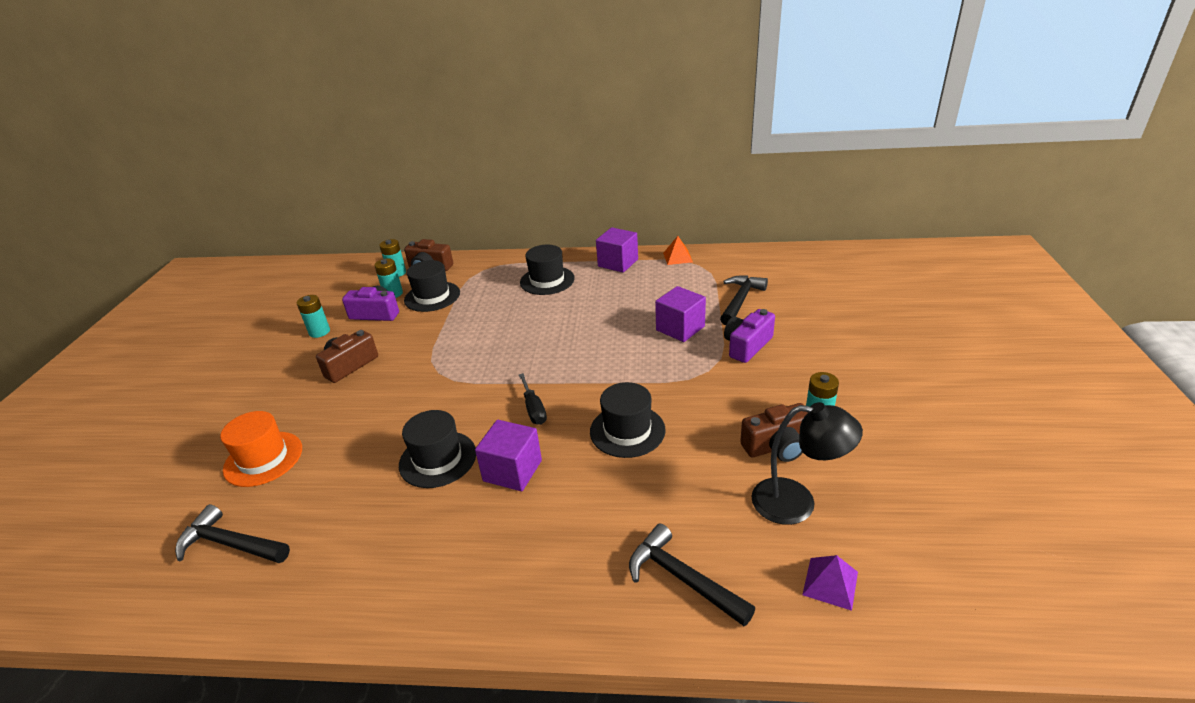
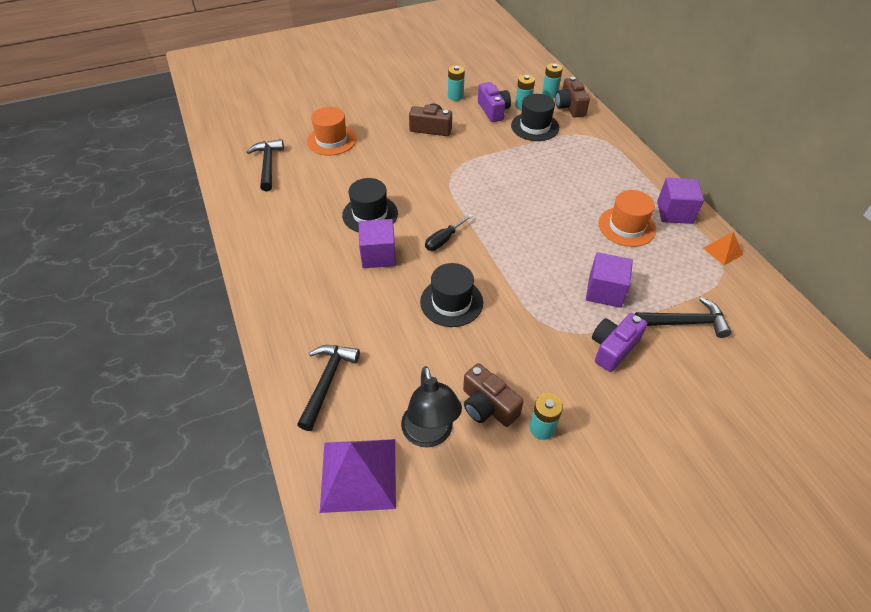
camera: 60 degrees right, 15 degrees up
black hat [520,245,575,295] -> none
purple camera [724,309,775,363] -> purple camera turned 60 degrees counterclockwise [592,313,647,372]
purple pyramid [802,555,858,611] -> purple pyramid [320,439,396,513], size x1.98
none -> orange hat [599,190,656,247]

